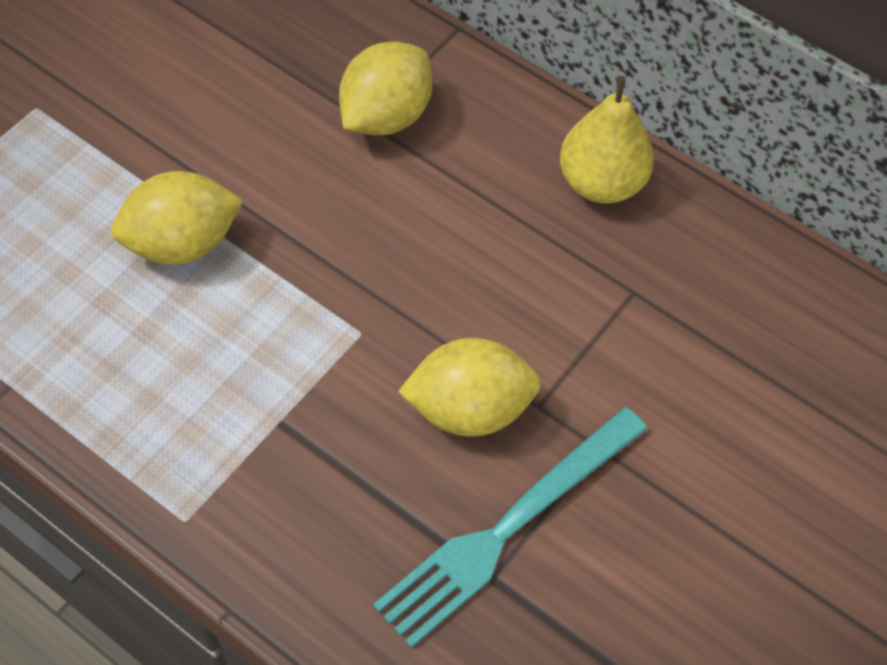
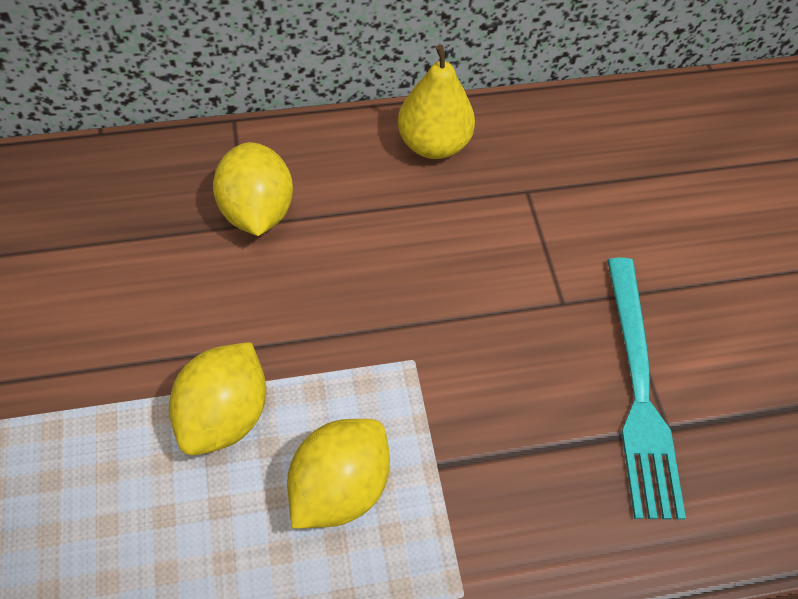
camera: 50 degrees left, 0 degrees up
yellow lemon [398,338,541,437] -> yellow lemon moved to [287,419,390,529]

